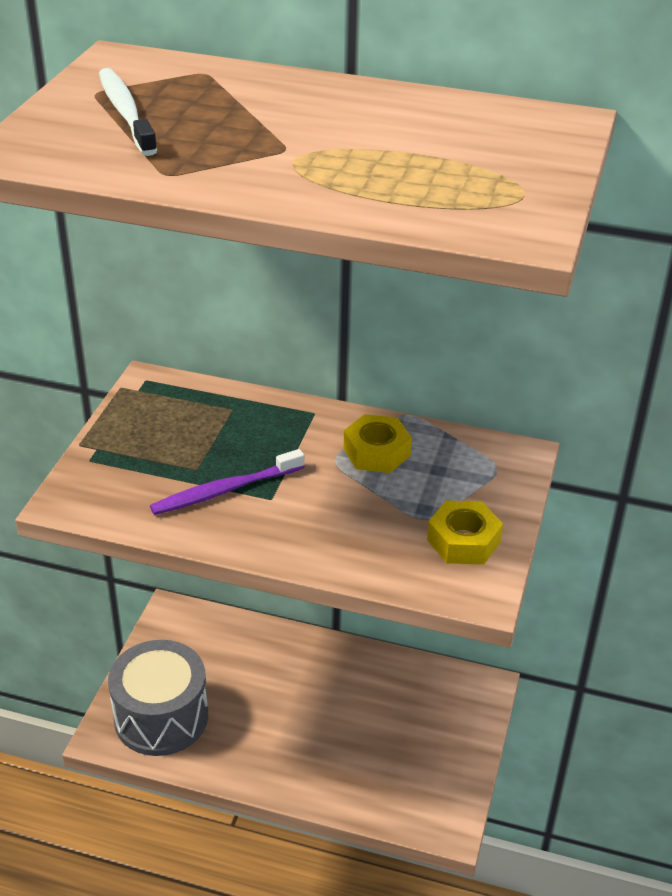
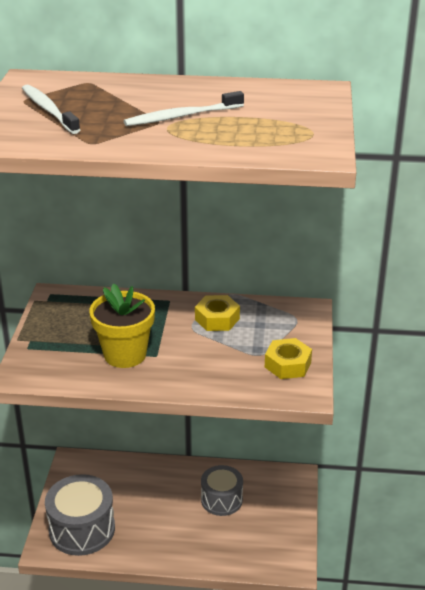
camera: 10 degrees left, 5 degrees down
purple toothbrush [150,449,305,515] -> yellow flower pot [89,283,155,368]
none -> white toothbrush [124,91,244,126]
none -> grey drum [201,465,243,516]

